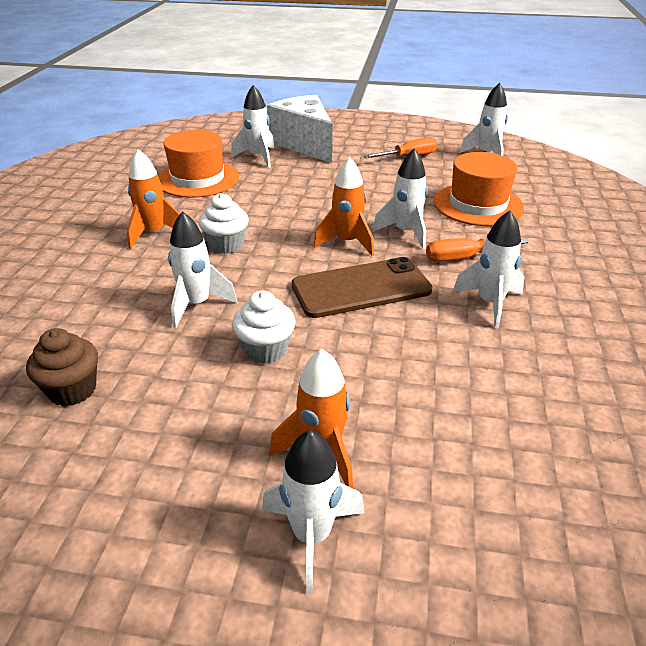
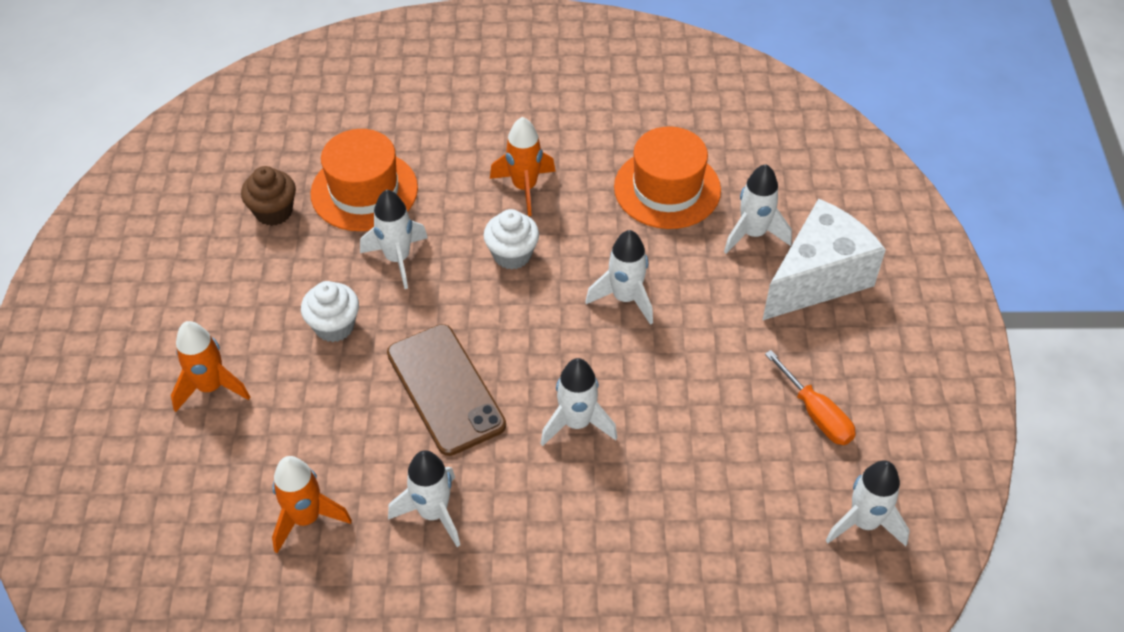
camera: 80 degrees right, 15 degrees up
white rocket [262,430,365,594] -> white rocket moved to [585,230,653,325]
orange rocket [313,157,374,256] -> orange rocket moved to [272,456,352,553]
orange screwdriver [426,238,529,262] -> none
orange hat [434,152,524,226] -> orange hat moved to [310,129,418,231]

